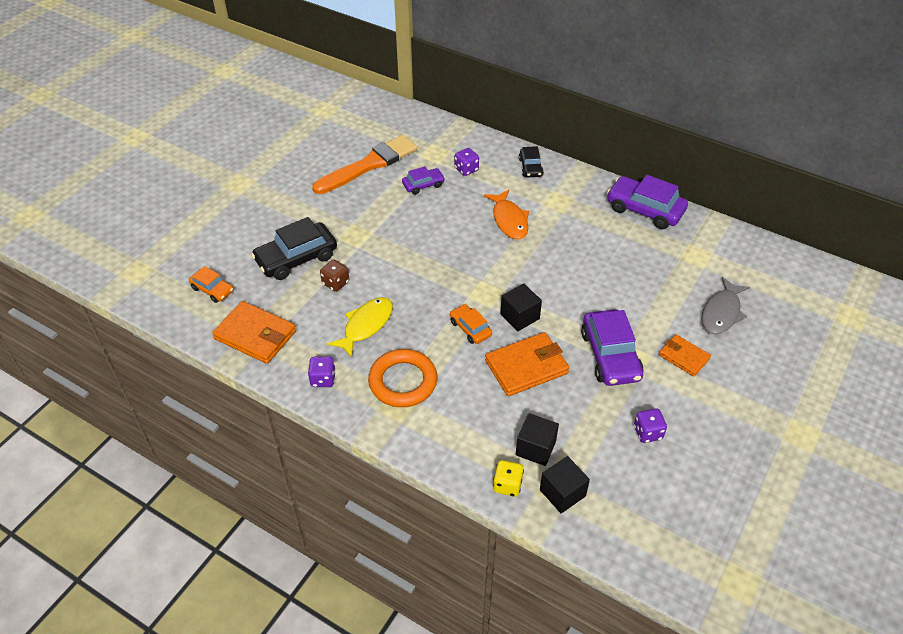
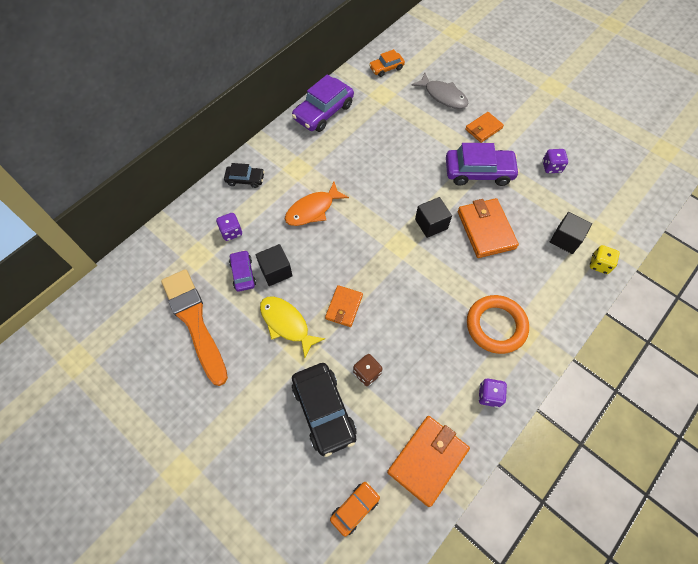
camera: 80 degrees left, 15 degrees up
yellow fish [327,297,393,358] -> yellow fish moved to [260,297,325,358]
orange car [450,304,492,344] -> orange car moved to [369,49,405,77]
orange fish [484,190,529,239] -> orange fish turned 150 degrees clockwise [285,182,349,226]
black cube [540,456,590,513] -> black cube moved to [256,244,293,286]
none -> orange wallet [325,285,363,327]

